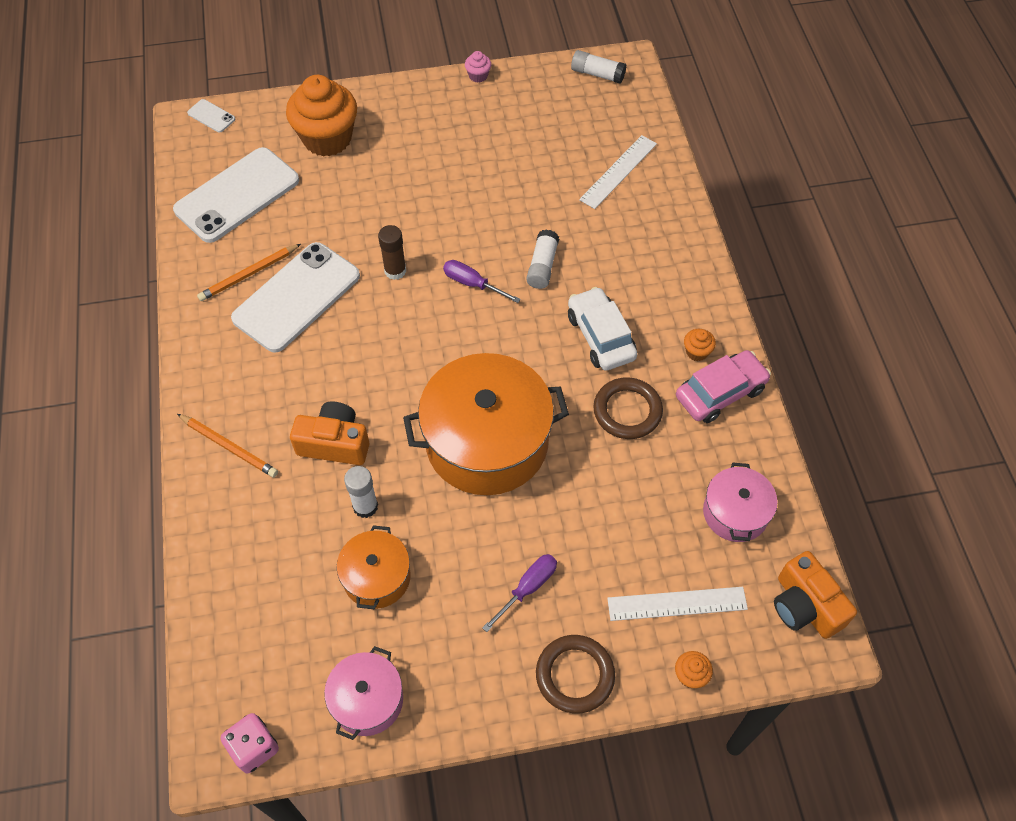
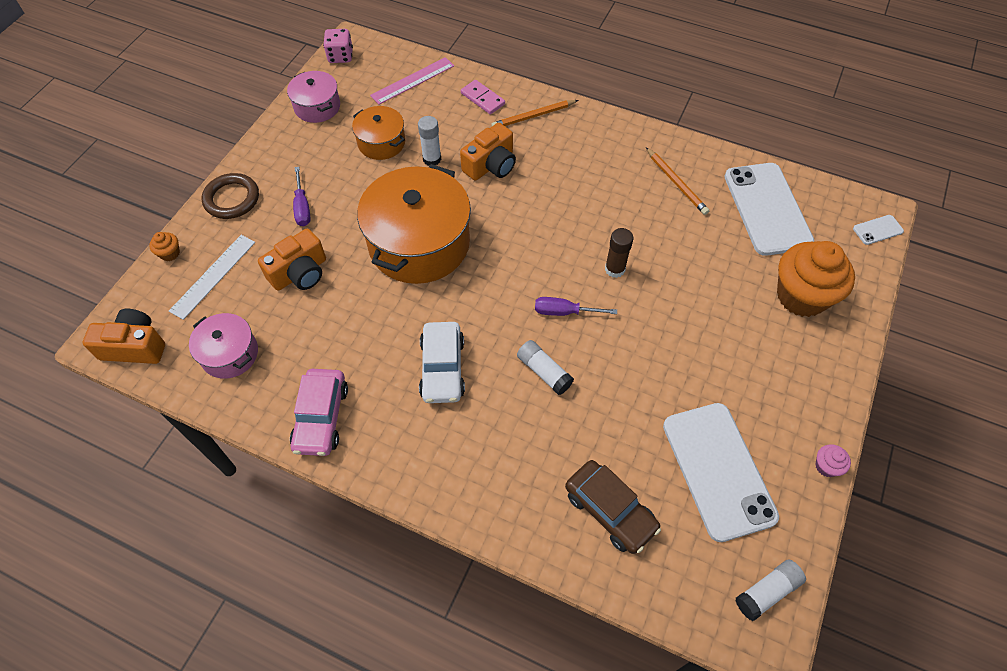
camera: 125 degrees right, 0 degrees up
orange pencil [197,244,301,301] -> orange pencil turned 150 degrees clockwise [646,147,709,215]
white phone [231,242,360,353] -> white phone moved to [663,403,779,542]
purple screwdriver [443,260,521,303] -> purple screwdriver turned 150 degrees counterclockwise [535,297,617,316]
white car [568,287,637,371] -> white car turned 75 degrees clockwise [419,322,465,403]
white ruler [579,135,657,209] -> brown car [565,460,661,554]
brown ring [593,377,663,439] -> none
orange cupcake [684,329,716,361] -> none
none -> orange camera [258,229,326,291]
none -> pink ruler [370,57,454,104]
none -> pink domino [461,80,505,114]

